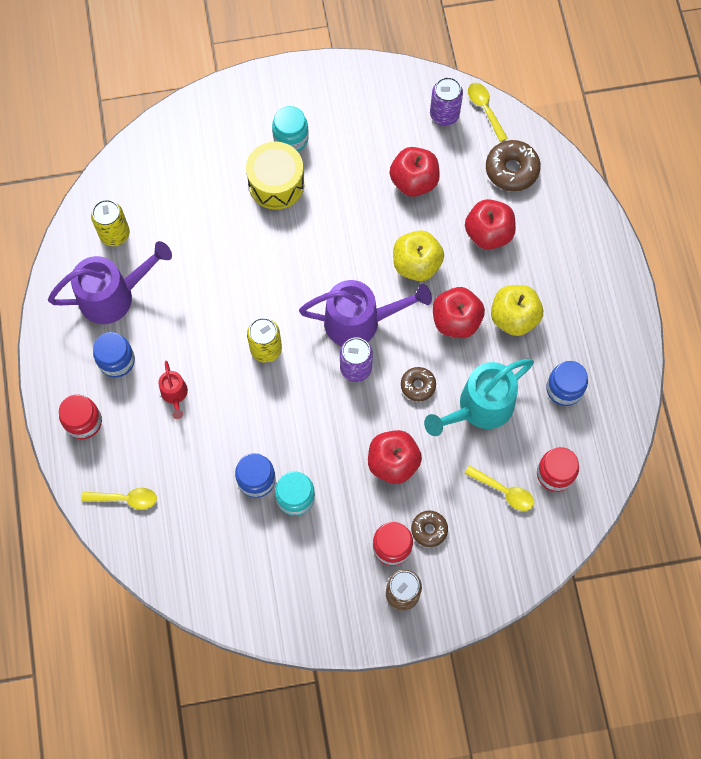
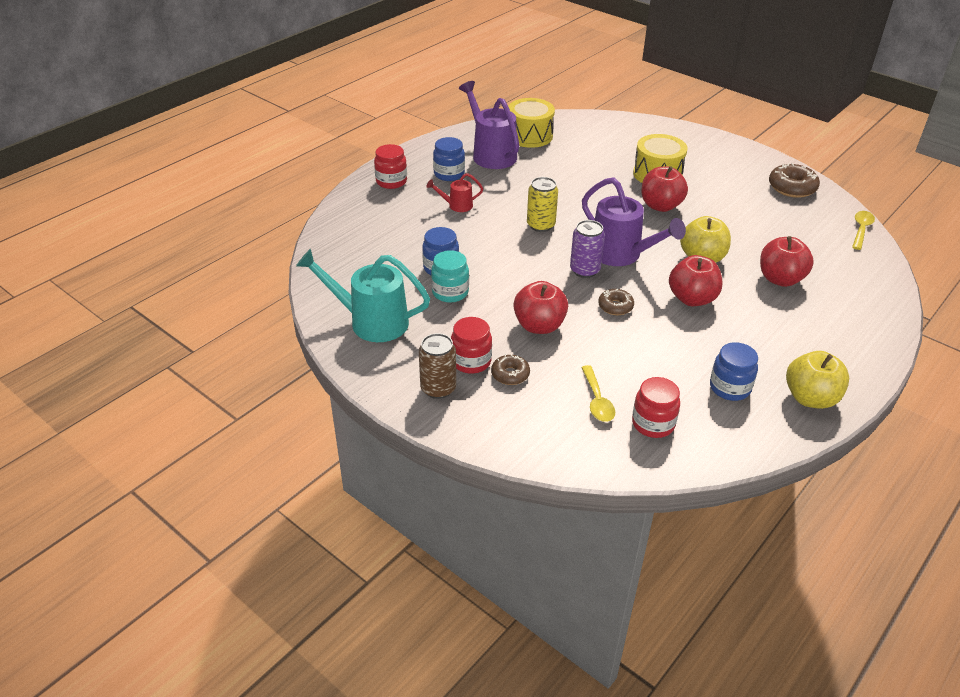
camera: 50 degrees right, 30 degrees down
purple watering can [48,241,172,324] -> purple watering can turned 150 degrees counterclockwise [459,81,519,169]
yellow spoon [81,488,157,510] -> none
yellow can [91,200,130,247] -> yellow drum [508,98,555,148]
red watering can [158,361,188,419] -> red watering can turned 45 degrees clockwise [427,173,483,212]
turquoise jar [272,106,309,152] -> none
red apple [389,147,440,197] -> red apple moved to [641,166,688,212]
turquoise watering can [424,359,534,436] -> turquoise watering can moved to [296,249,430,342]
purple can [430,77,463,126] -> none
brown donut [486,140,541,191] -> brown donut moved to [769,163,820,198]
yellow apple [491,285,543,336] -> yellow apple moved to [786,351,849,409]

